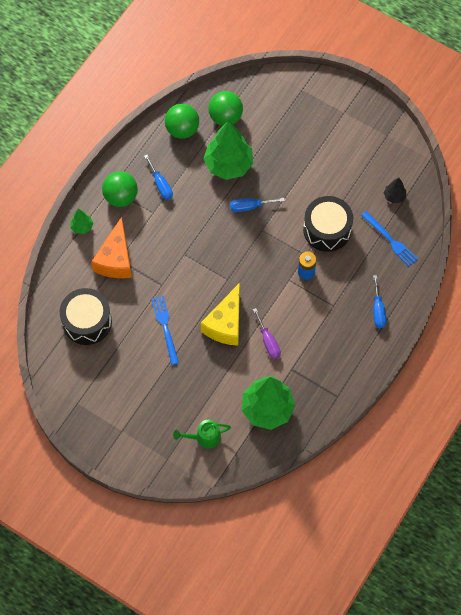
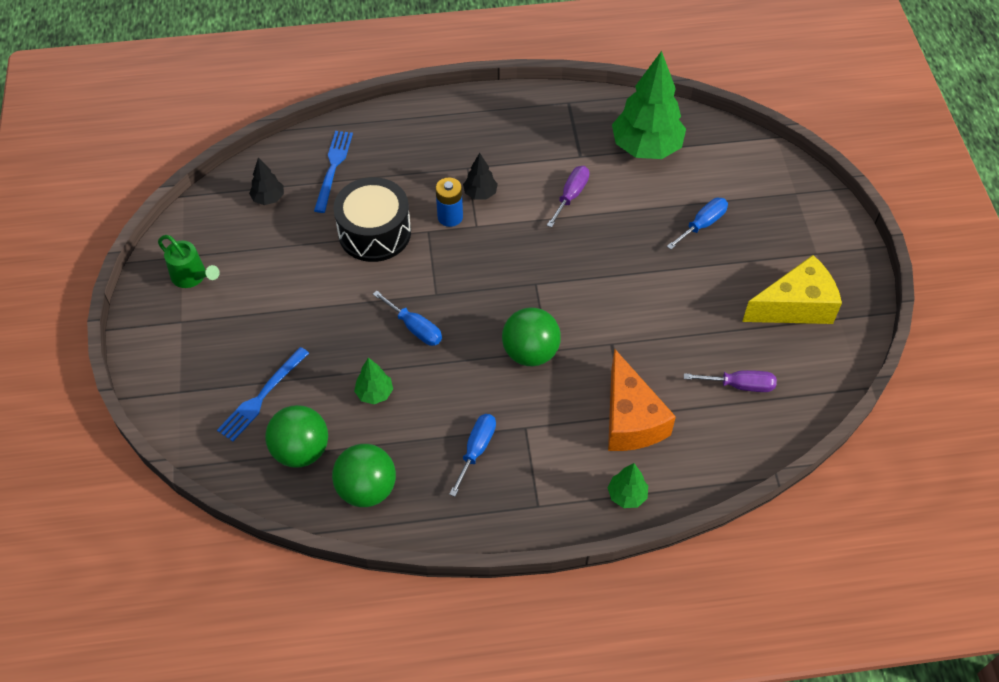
camera: 130 degrees left, 10 degrees down
black drum [60,288,112,345] -> purple screwdriver [684,370,777,392]
orange cheese [91,217,132,278] -> orange cheese turned 105 degrees clockwise [608,349,676,451]
green ball [102,171,138,207] -> green ball moved to [502,307,561,366]
blue fork [151,295,179,365] -> blue fork moved to [217,347,309,441]
green watering can [173,420,231,448] -> green watering can moved to [158,235,220,288]
yellow cheese [201,283,240,346] -> yellow cheese moved to [742,255,842,324]
green tree [203,120,253,180] -> green tree [354,358,393,404], size x0.46
blue screwdriver [373,275,386,328] -> blue screwdriver moved to [667,198,728,250]
none -> black tree [463,153,498,200]

